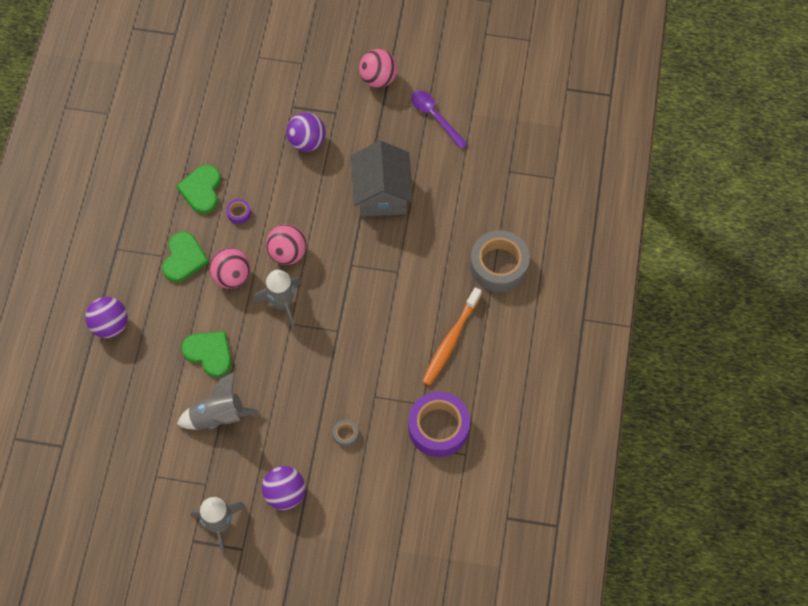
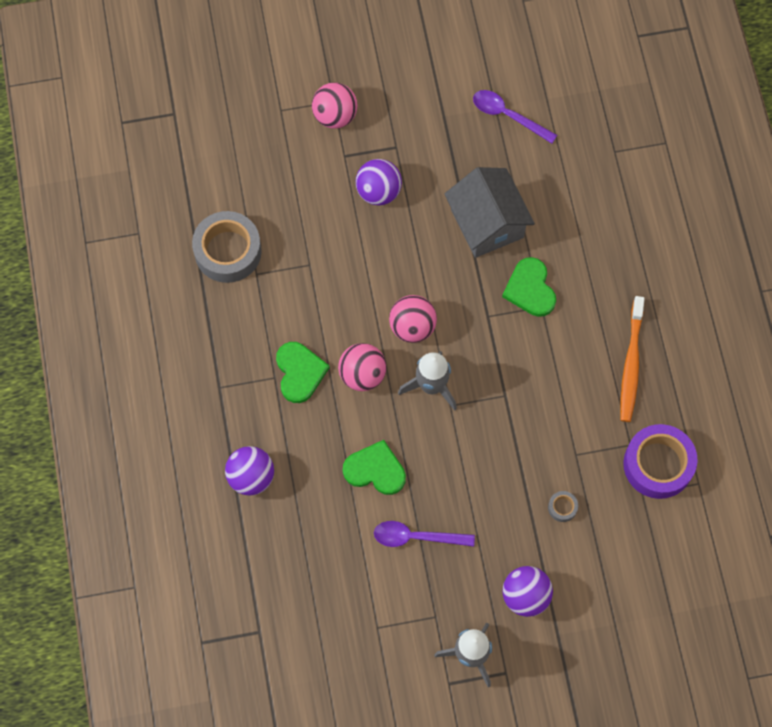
camera: 20 degrees left, 5 degrees up
green heart [176,165,221,214] -> green heart moved to [502,257,556,317]
grey rocket [177,372,259,430] -> purple spoon [374,521,475,547]
purple tape [226,199,251,224] -> none
pink ball [359,49,397,88] -> pink ball moved to [312,83,358,129]
grey tape [470,230,530,292] -> grey tape moved to [192,211,262,283]

